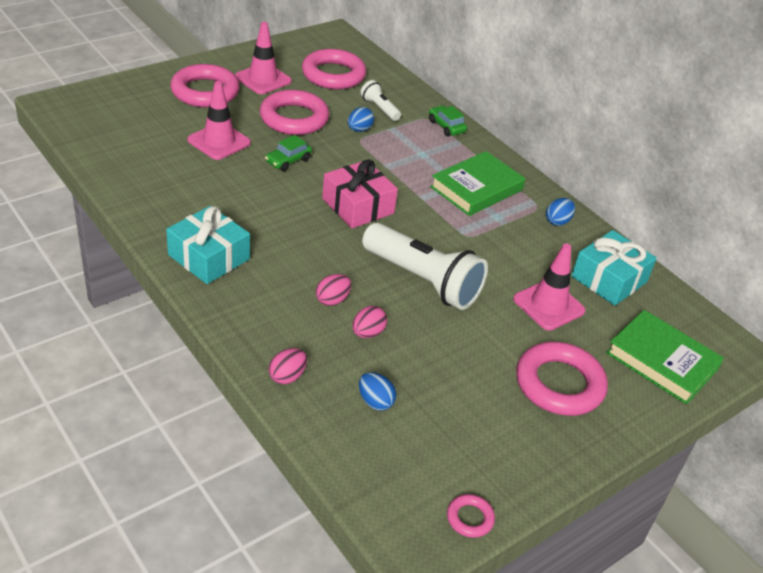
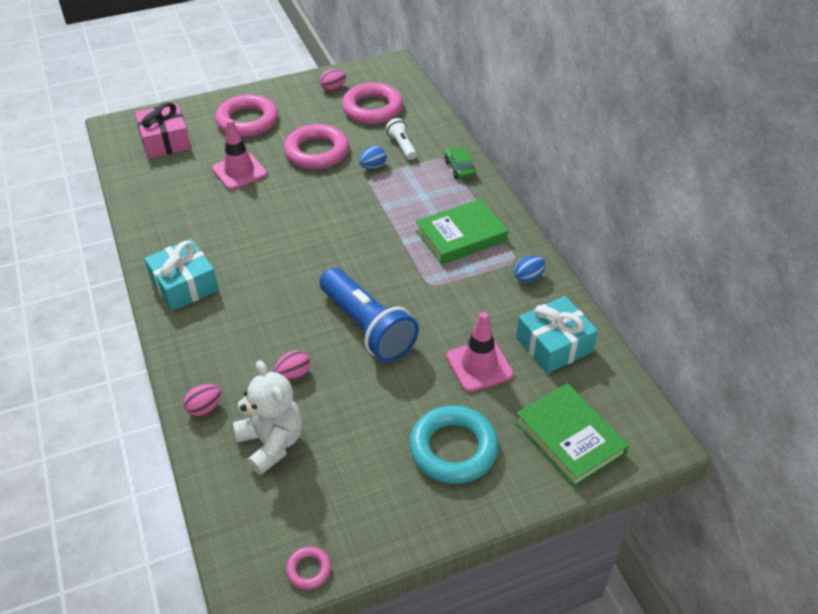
camera: 20 degrees right, 5 degrees up
pink traffic cone [235,22,292,94] -> none
green car [265,135,312,171] -> none
pink egg [316,274,352,306] -> pink egg moved to [320,69,346,91]
pink gift [322,159,398,228] -> pink gift moved to [135,102,191,158]
blue egg [359,372,396,411] -> white teddy bear [233,360,302,475]
white flashlight [362,223,488,310] -> blue flashlight [319,268,419,362]
pink ring [516,342,608,416] -> turquoise ring [409,405,499,484]

